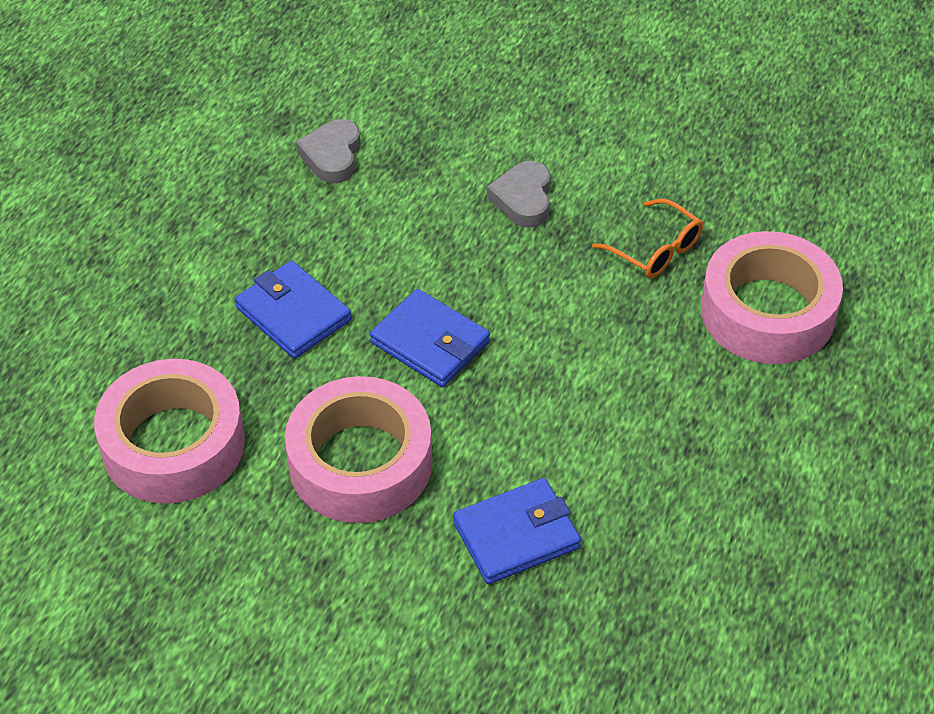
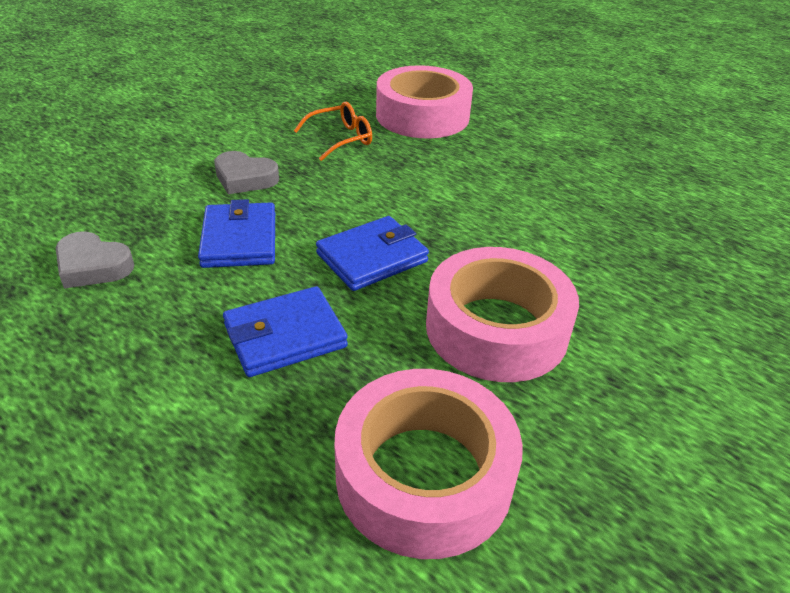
camera: 75 degrees left, 10 degrees down
blue wallet [453,478,581,584] -> blue wallet moved to [198,199,275,268]

